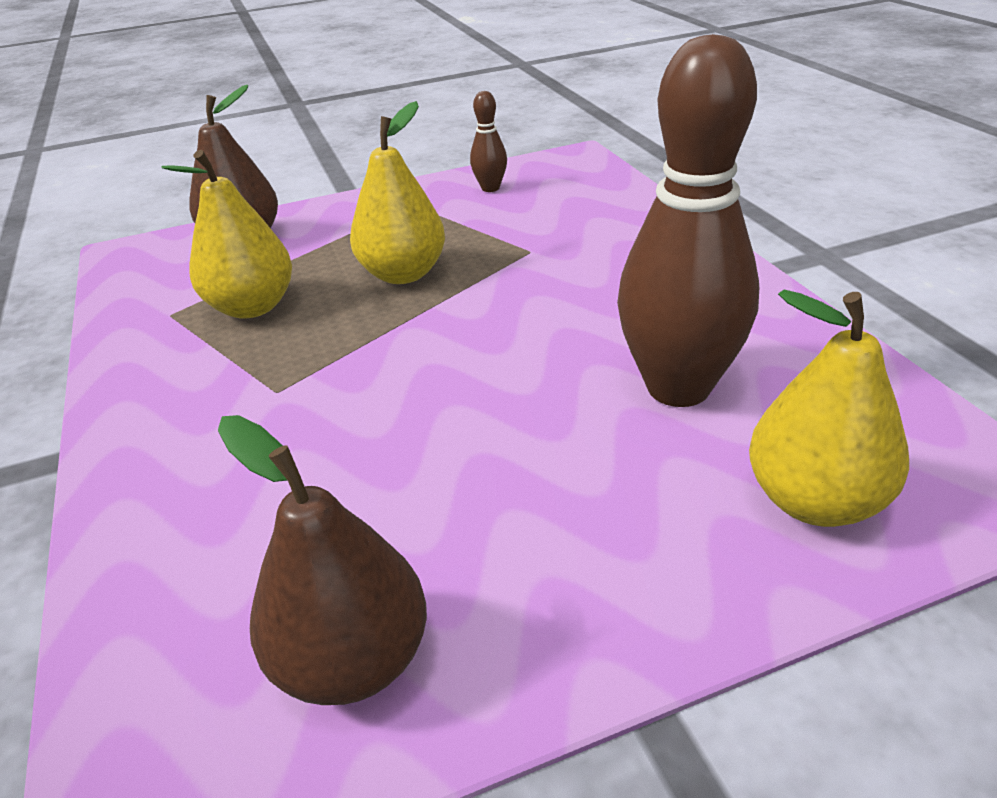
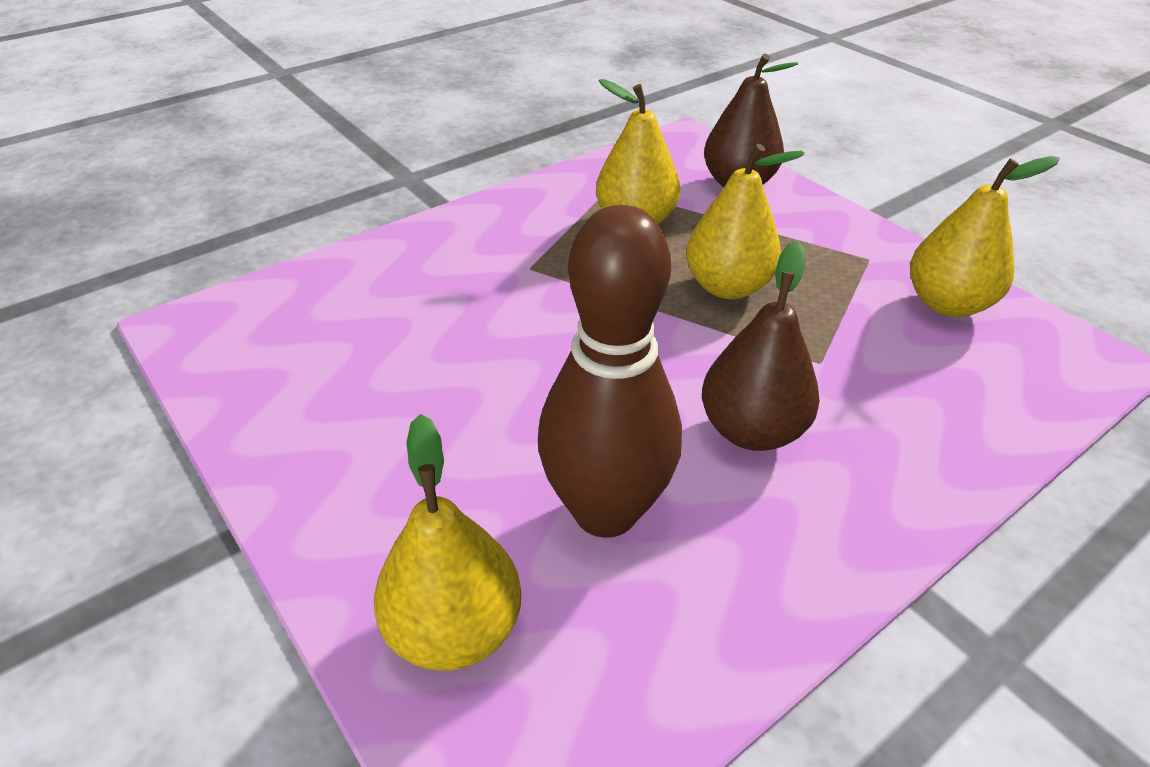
camera: 70 degrees right, 5 degrees up
brown pear [218,415,427,705] -> brown pear moved to [702,241,820,451]
brown bowling pin [470,91,507,192] -> yellow pear [910,156,1060,317]

